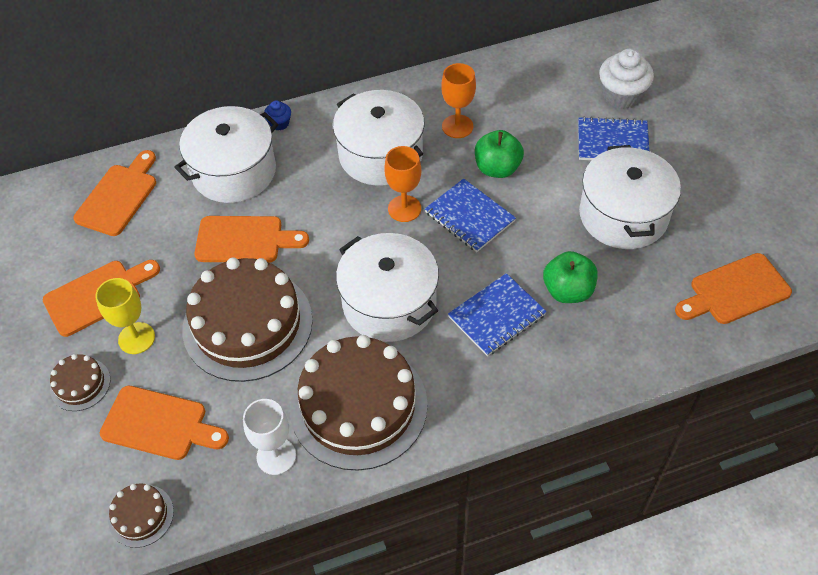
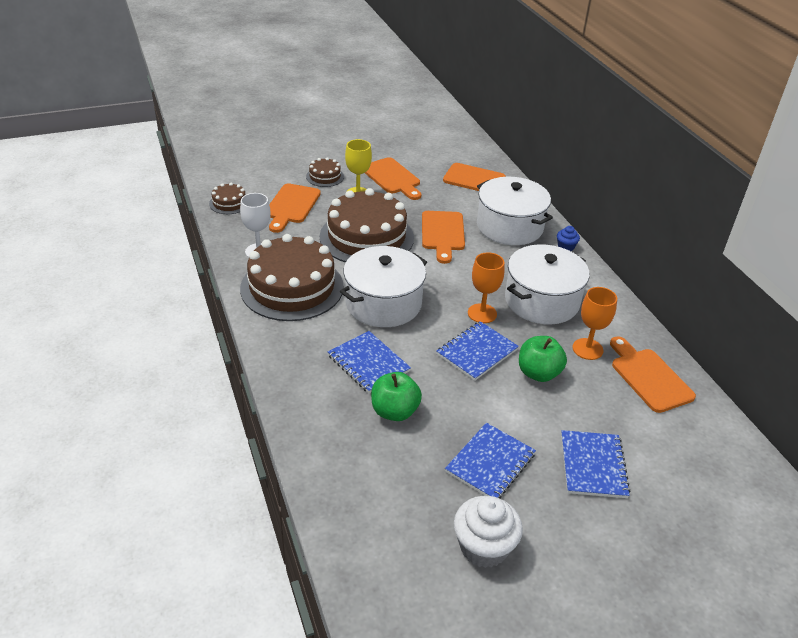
camera: 85 degrees right, 15 degrees down
white pot [579,145,681,249] -> blue notebook [445,423,536,499]
white cupcake [599,49,654,109] -> white cupcake moved to [454,496,523,568]
orange cutting board [675,253,792,324] -> orange cutting board moved to [610,337,696,413]

